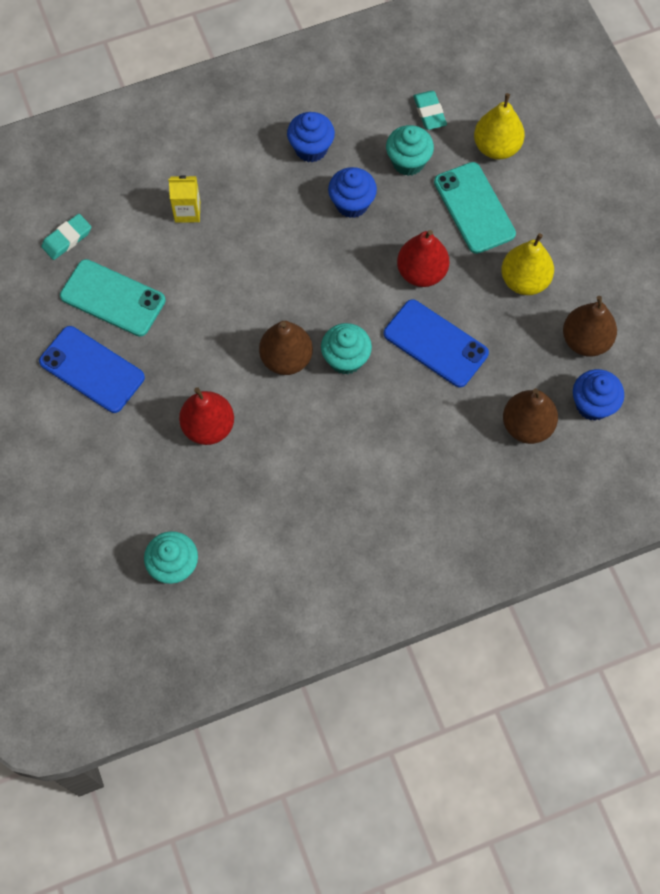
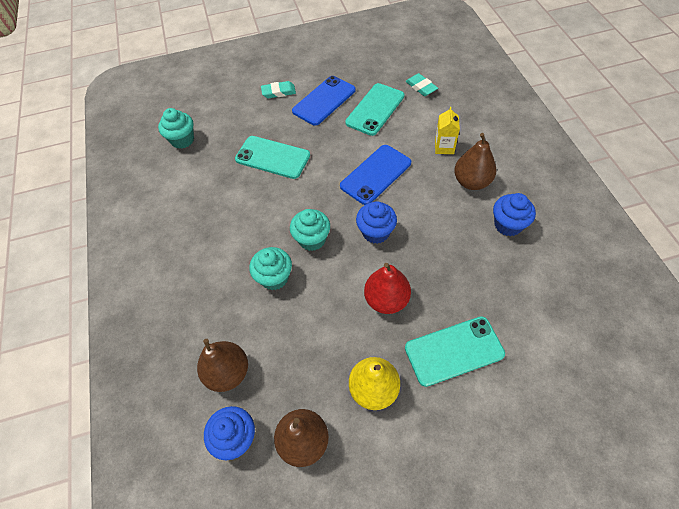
camera: 100 degrees right, 10 degrees down
red pear [179,387,234,445] -> turquoise phone [235,136,310,179]
brown pear [259,321,313,375] -> brown pear moved to [454,133,496,190]
blue cupcake [328,167,377,218] -> blue cupcake moved to [356,201,397,244]
blue phone [384,299,489,387] -> blue phone moved to [340,145,411,205]
turquoise cupcake [386,125,434,176] -> turquoise cupcake moved to [249,247,292,290]
turquoise eraser [413,91,447,130] -> turquoise eraser moved to [261,81,296,98]
yellow pear [474,93,525,160] -> none

